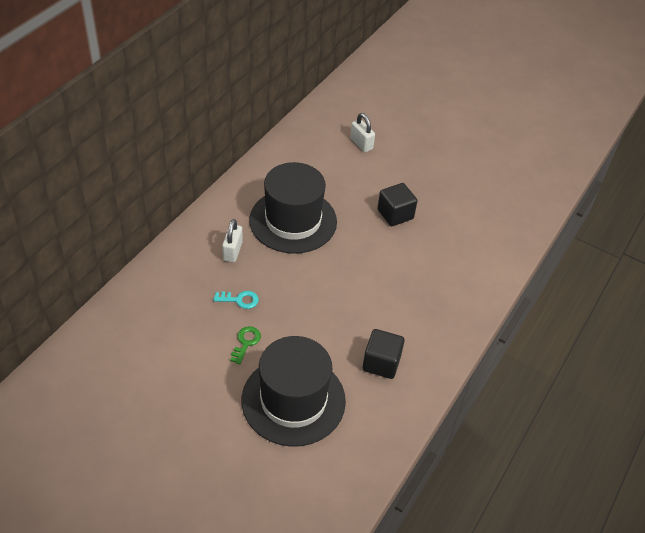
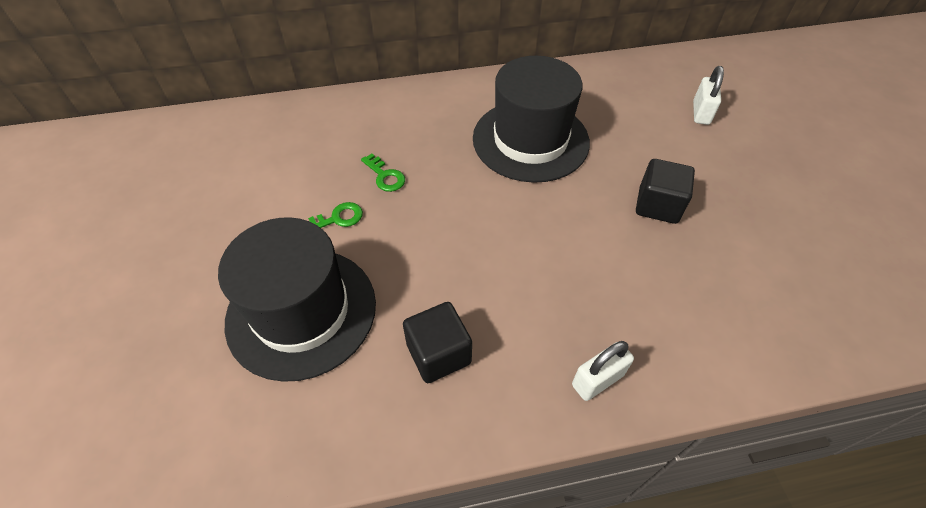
camera: 50 degrees right, 5 degrees up
turquoise key [214,291,259,309] -> green key [361,153,405,192]
white padlock [222,219,243,263] -> white padlock moved to [572,341,634,401]

